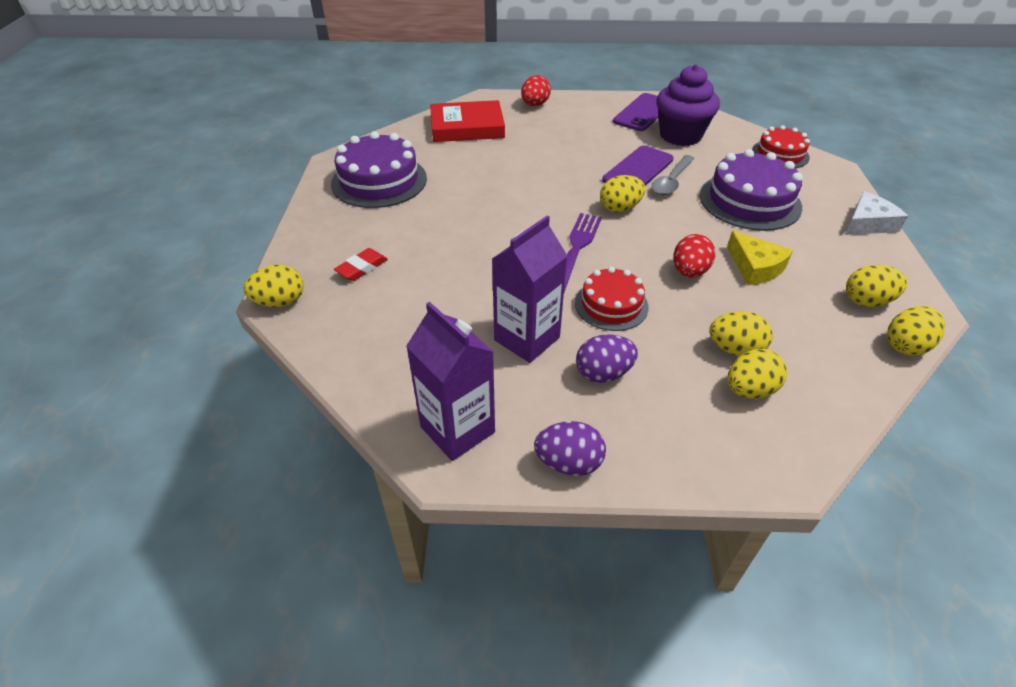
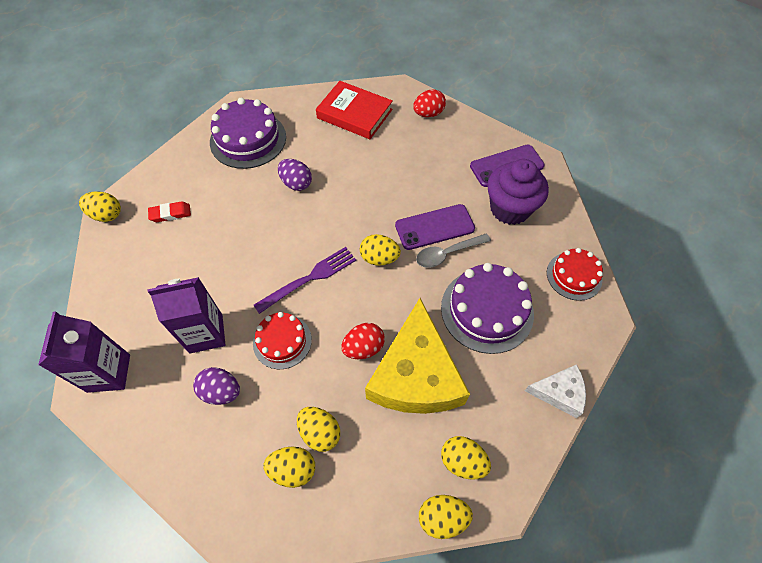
camera: 35 degrees right, 15 degrees up
purple egg [534,421,606,476] -> purple egg moved to [278,159,312,191]
yellow cheese [727,231,793,285] -> yellow cheese [365,298,470,414], size x2.00

